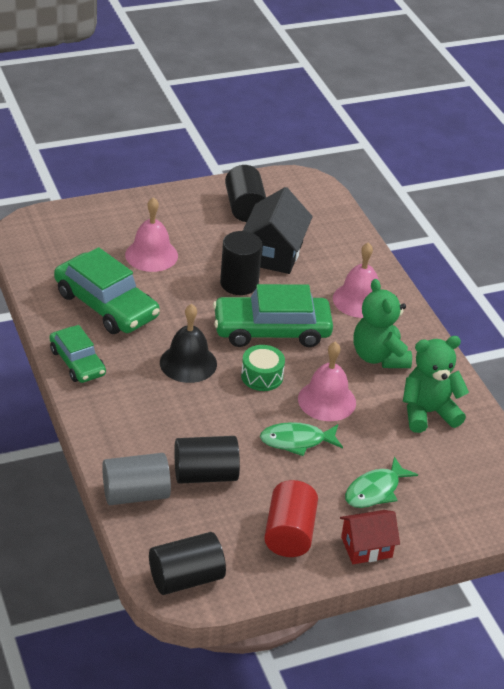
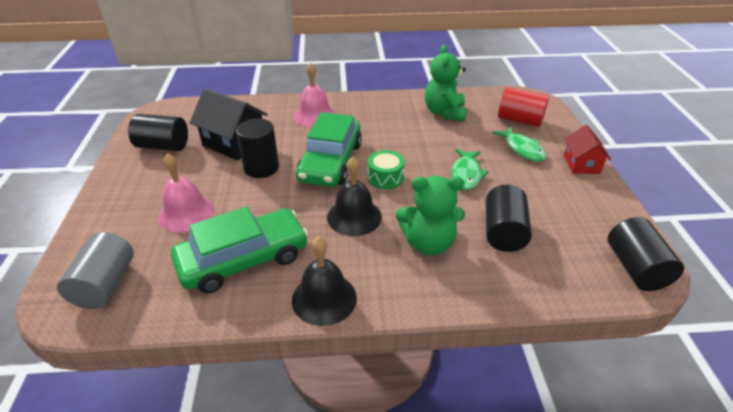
camera: 70 degrees left, 0 degrees up
green car [49,325,106,383] -> black bell [292,237,357,326]
grey cylinder [102,453,171,505] -> grey cylinder moved to [57,232,134,309]
red cylinder [264,480,318,557] -> red cylinder moved to [498,87,549,127]
pink bell [298,342,356,421] -> none
green teddy bear [353,279,412,368] -> green teddy bear moved to [396,176,465,255]

